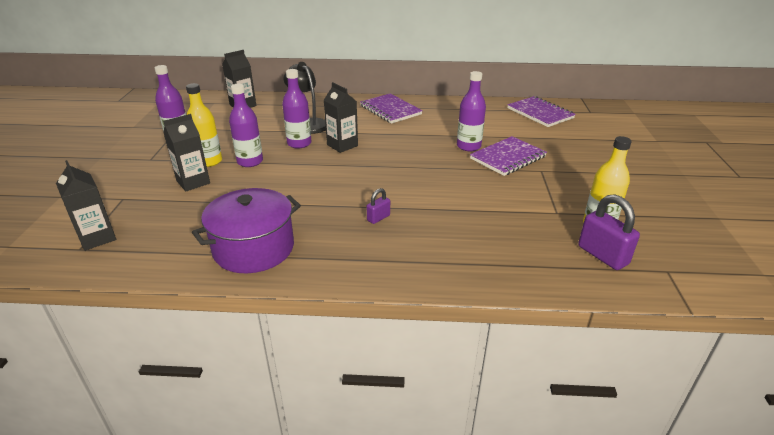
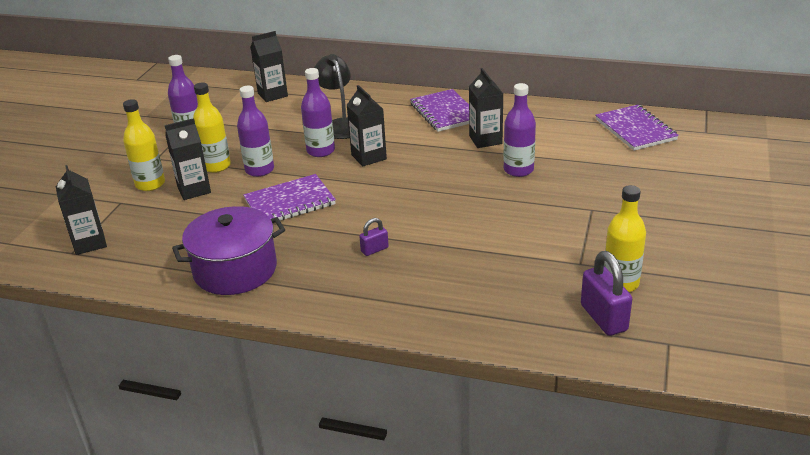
camera: 15 degrees right, 0 degrees up
purple notebook [470,136,547,176] -> purple notebook moved to [243,174,336,223]
none -> yellow bottle [123,99,165,191]
none -> black carton [469,68,503,148]

